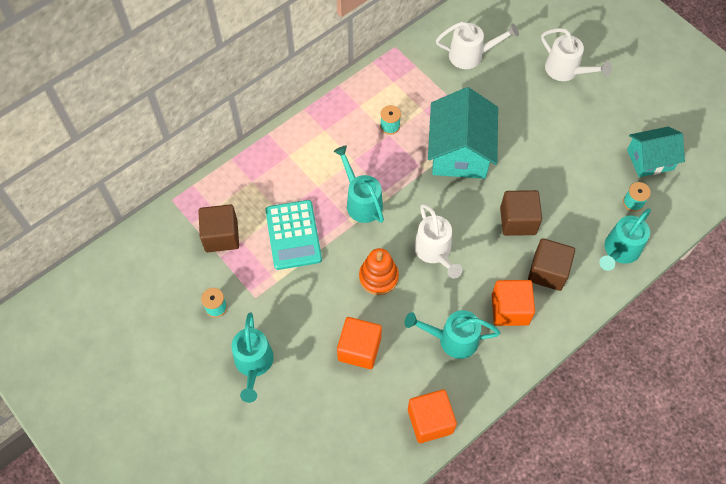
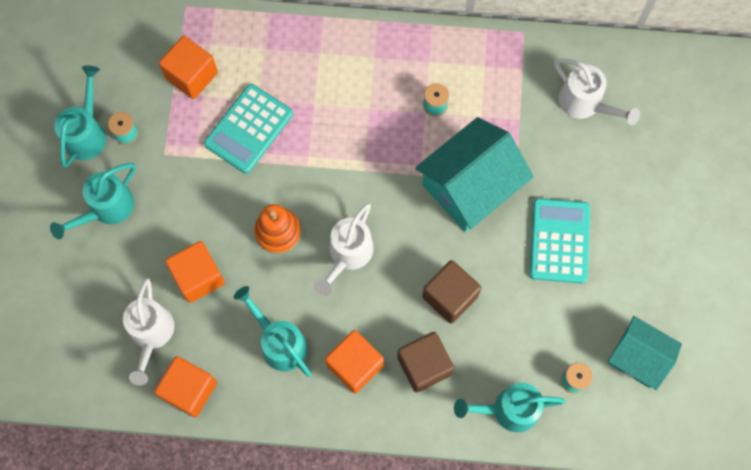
camera: 45 degrees right, 10 degrees up
brown cube [198,204,239,252] -> orange cube [159,36,218,99]
turquoise watering can [333,145,384,223] -> turquoise watering can moved to [54,66,106,167]
white watering can [541,28,612,81] -> white watering can moved to [123,278,175,386]
none -> turquoise calculator [529,198,590,284]

